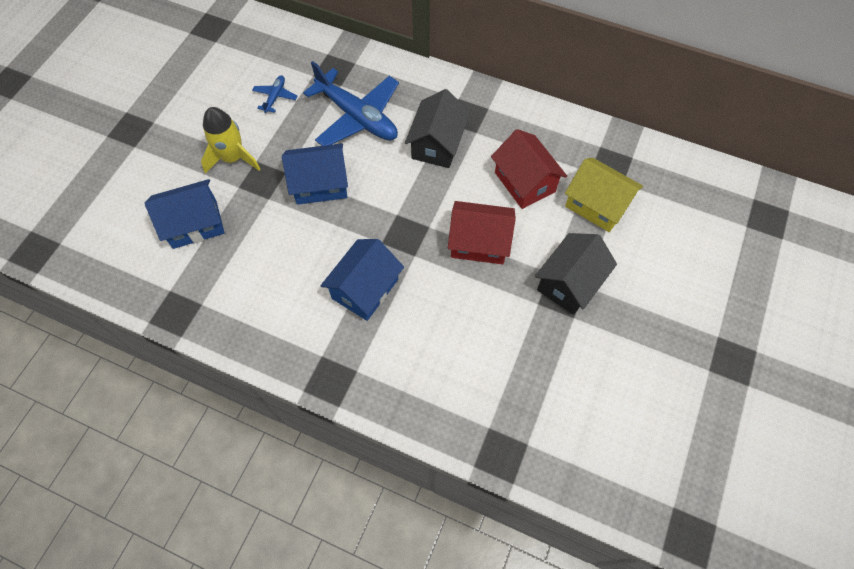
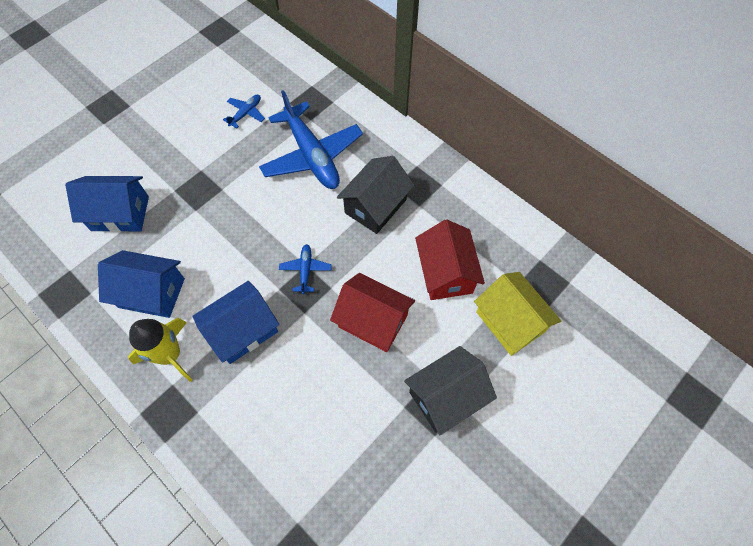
camera: 20 degrees right, 0 degrees up
yellow rocket [201,107,260,174] -> yellow rocket moved to [128,318,192,382]
blue house [282,143,348,205] -> blue house moved to [98,250,185,318]
none -> blue plane [279,244,332,294]

